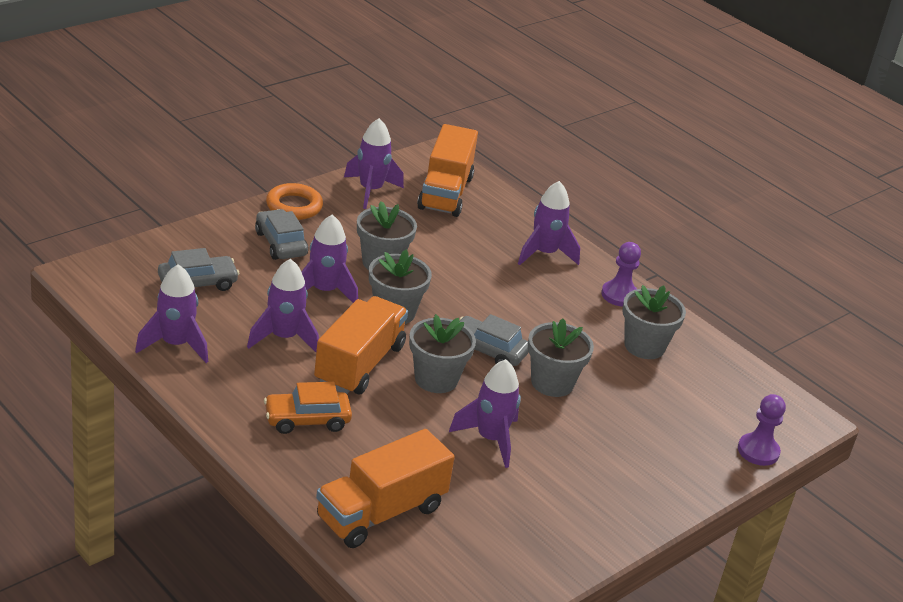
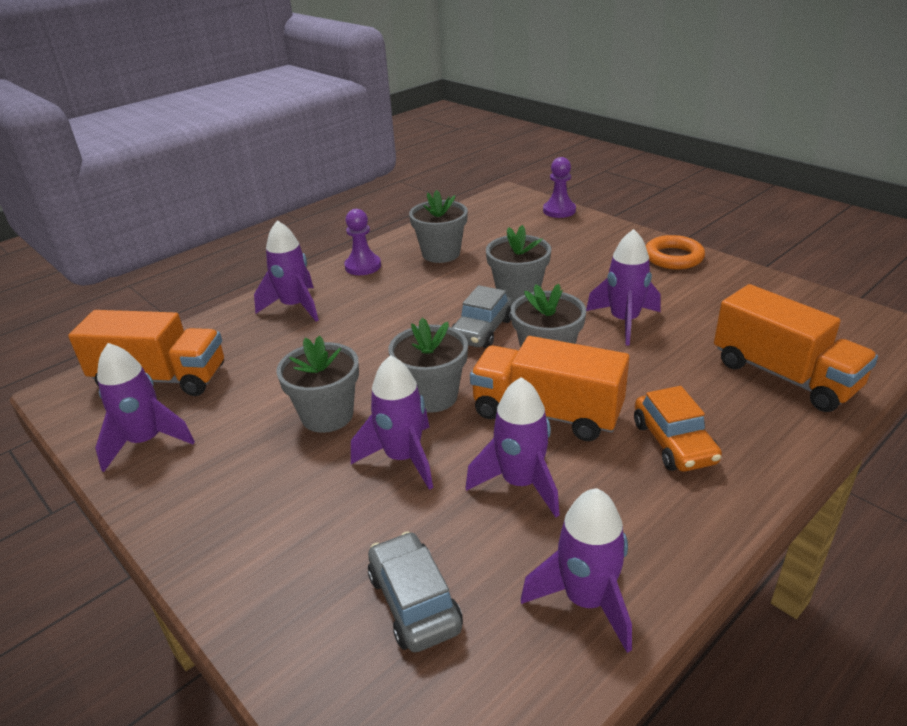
camera: 85 degrees left, 0 degrees up
grey car [255,209,308,260] -> none
orange ring [266,183,323,220] -> orange ring moved to [646,235,705,269]

